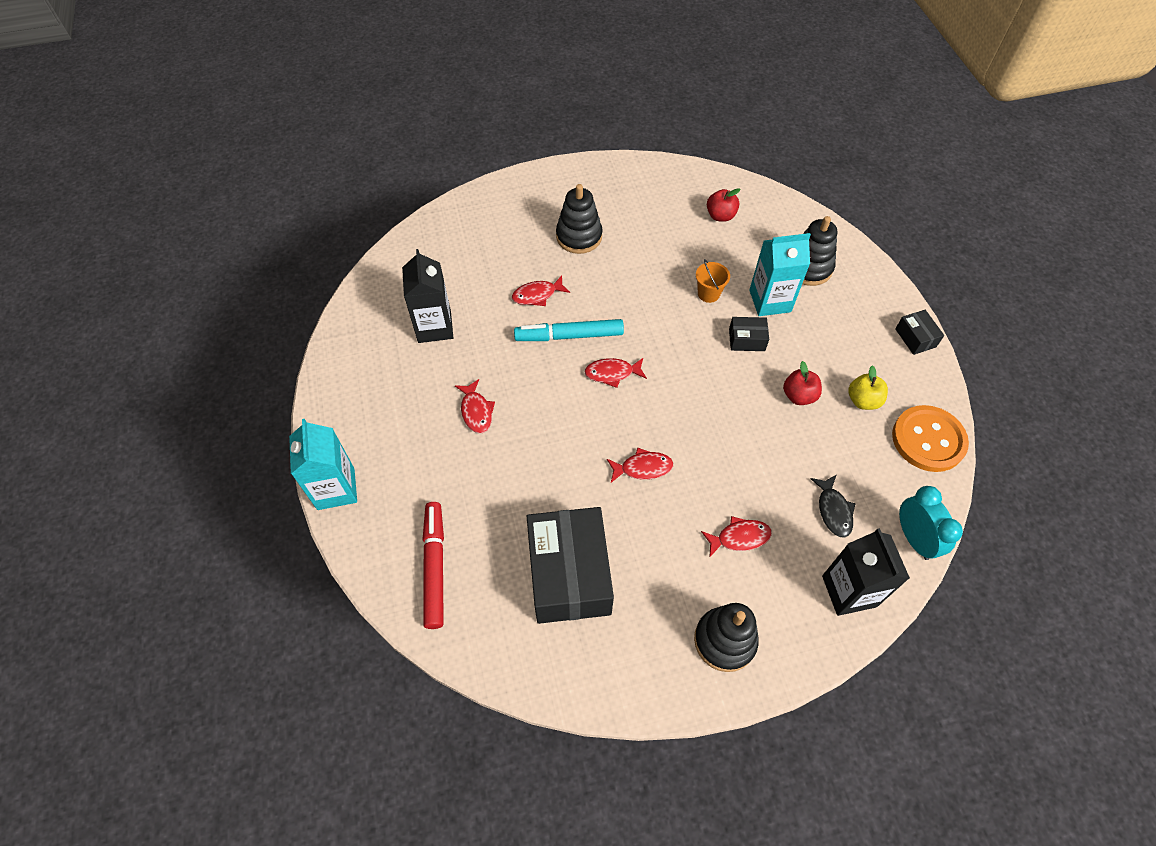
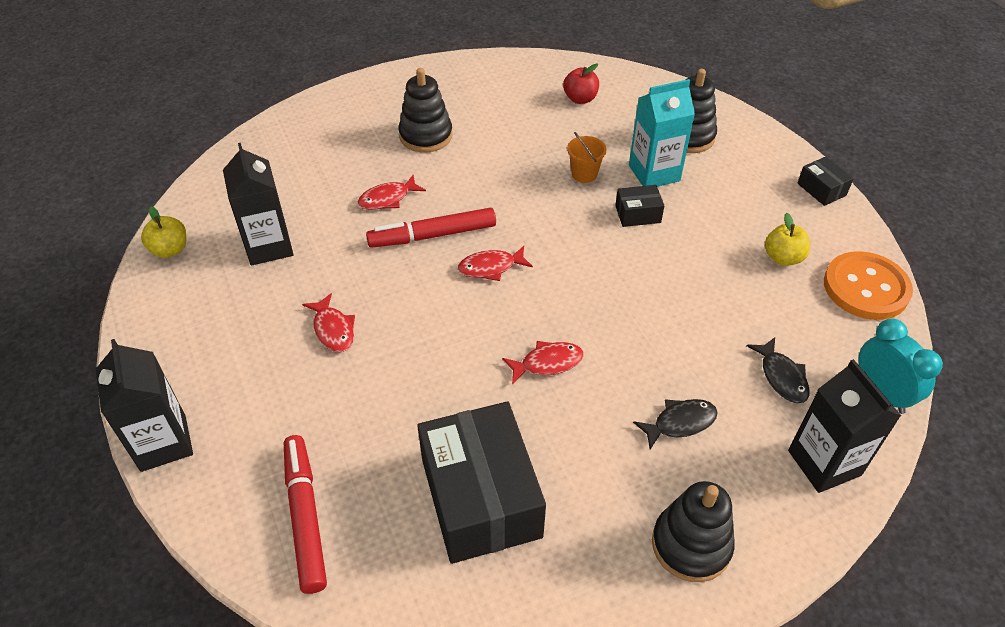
camera: 10 degrees left, 10 degrees down
turquoise carton [289,419,357,510] -> black carton [96,339,193,472]
turquoise marker [514,319,624,341] -> red marker [366,208,496,248]
red fish [701,516,772,558] -> black fish [633,399,718,450]
red apple [783,361,822,405] -> none
none -> yellow apple [141,207,187,258]

